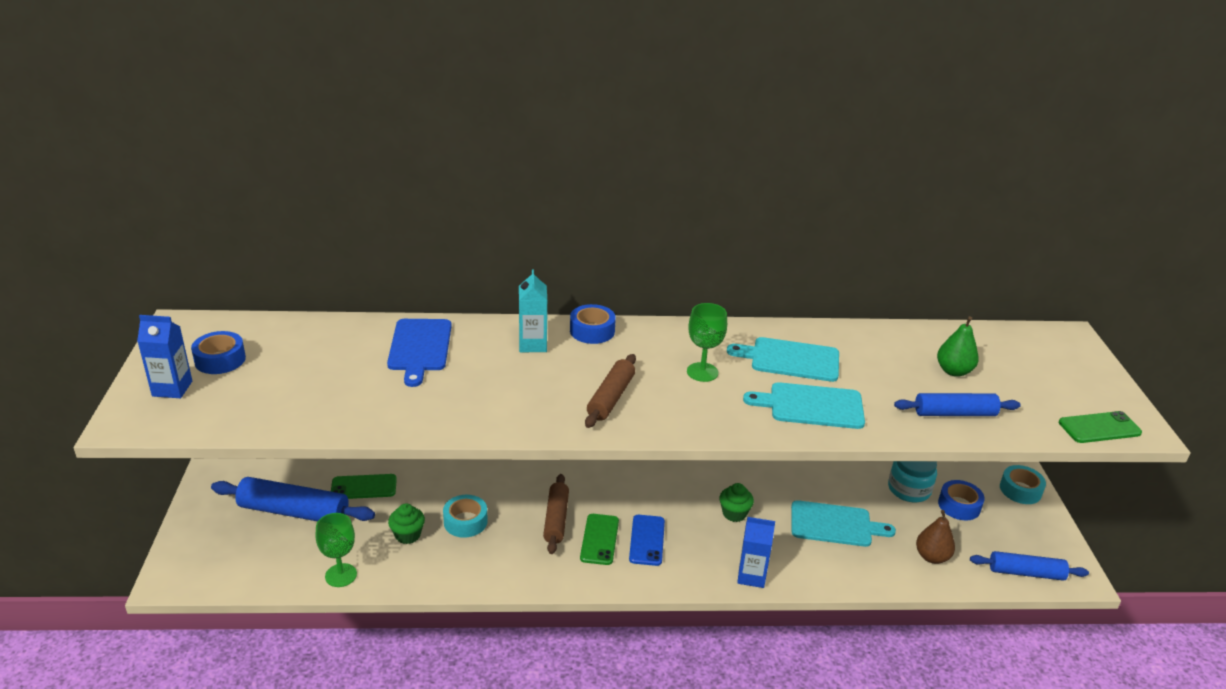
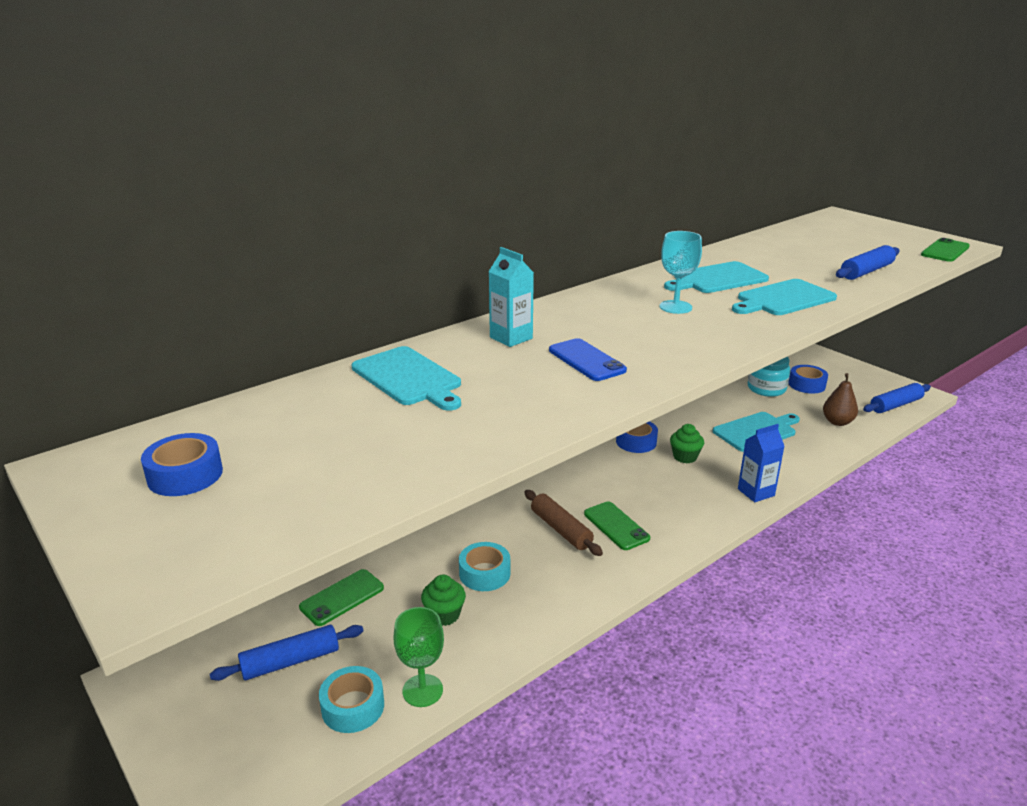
camera: 35 degrees left, 5 degrees down
blue carton [137,315,192,398] -> none
blue rolling pin [211,477,375,521] -> blue rolling pin [210,625,364,681], size x0.65
blue cutting board [387,319,452,387] -> turquoise cutting board [352,346,461,411]
blue tape [570,304,616,344] -> blue tape moved to [616,421,658,453]
brown rolling pin [585,354,636,428] -> none
blue phone [629,515,665,566] -> blue phone moved to [549,338,627,381]
green goblet [687,303,727,382] -> turquoise goblet [660,231,702,314]
green pear [937,316,979,377] -> none
turquoise tape [1000,465,1046,504] -> turquoise tape moved to [319,666,384,733]

